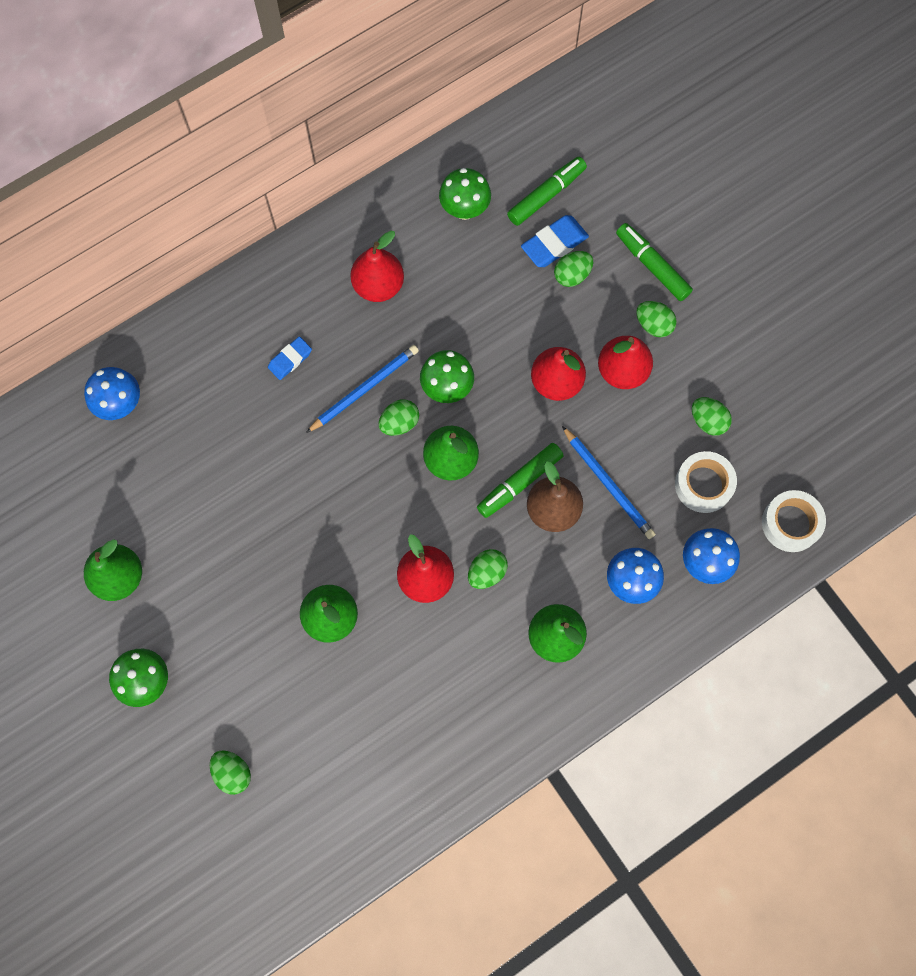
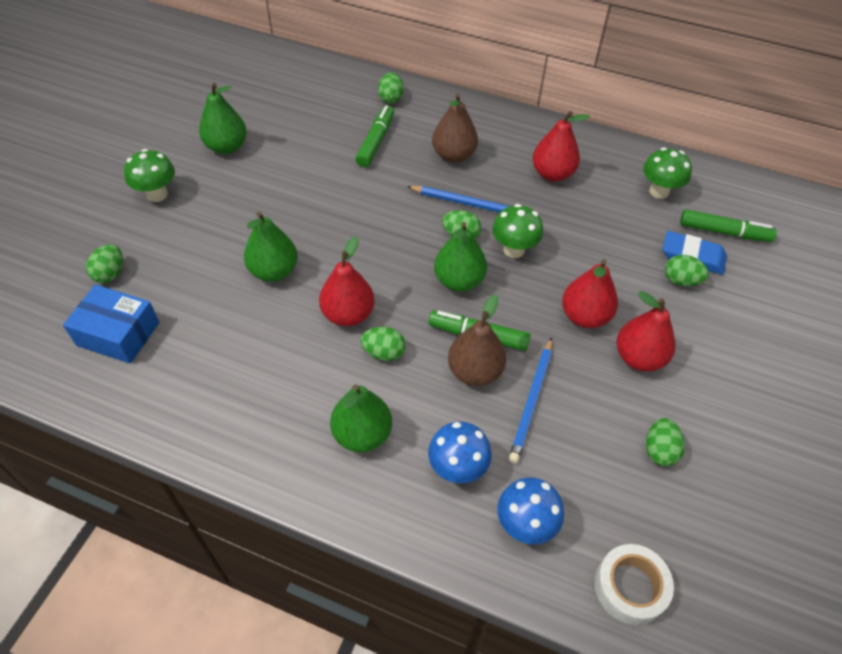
camera: 55 degrees right, 20 degrees down
blue mushroom [84,367,140,420] -> none
blue eraser [268,337,312,380] -> brown pear [432,93,478,163]
green marker [616,223,693,301] -> green marker moved to [355,105,394,167]
green egg [636,301,677,337] -> green egg moved to [378,72,404,104]
white tape [675,451,737,513] -> none
none -> blue box [63,284,159,364]

